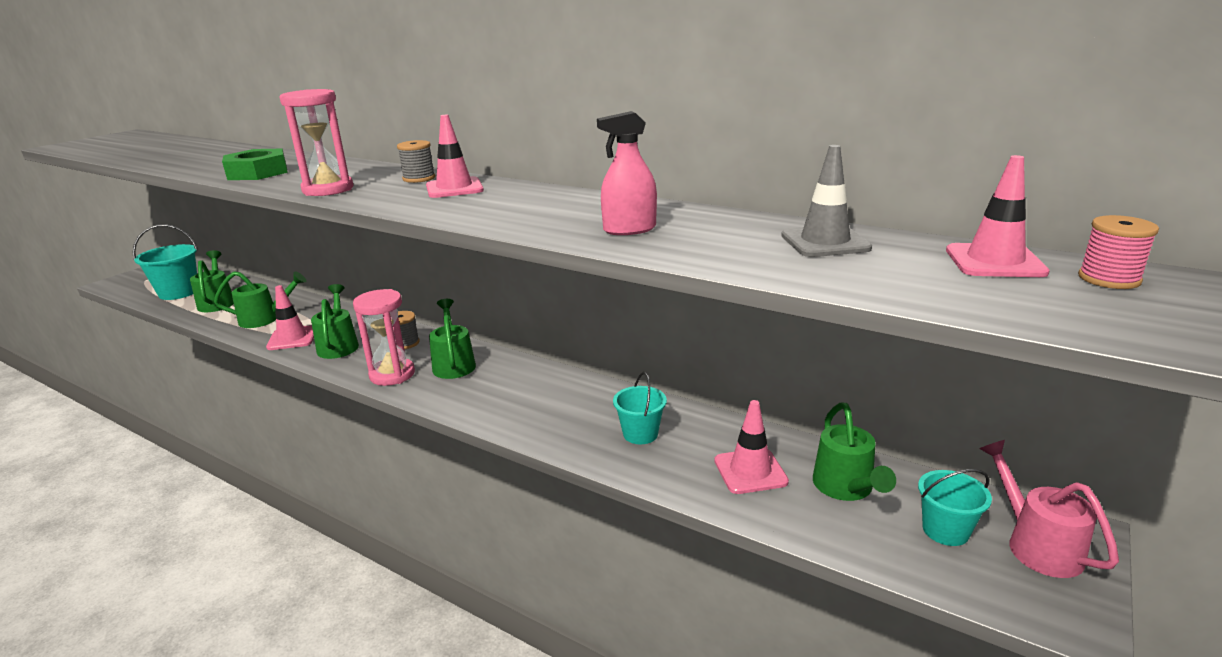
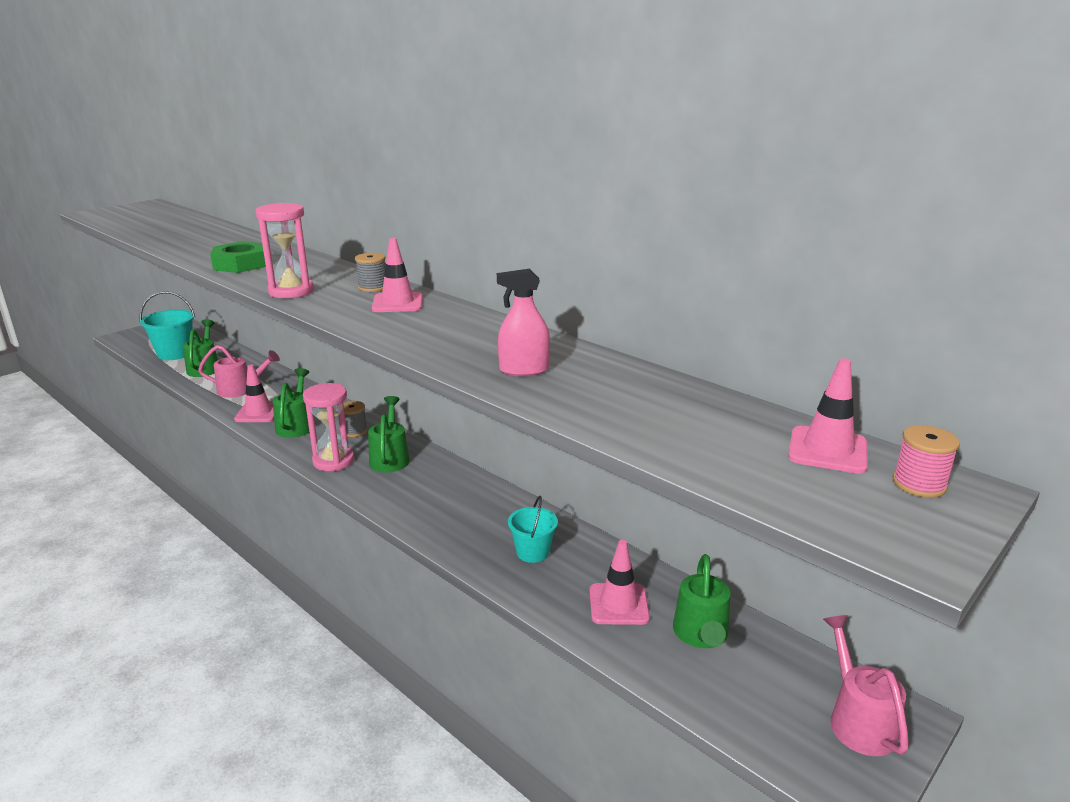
camera: 10 degrees right, 0 degrees up
green watering can [214,271,306,328] -> pink watering can [198,345,280,398]
grey traffic cone [781,145,872,257] -> none
turquoise bucket [918,469,992,546] -> none

